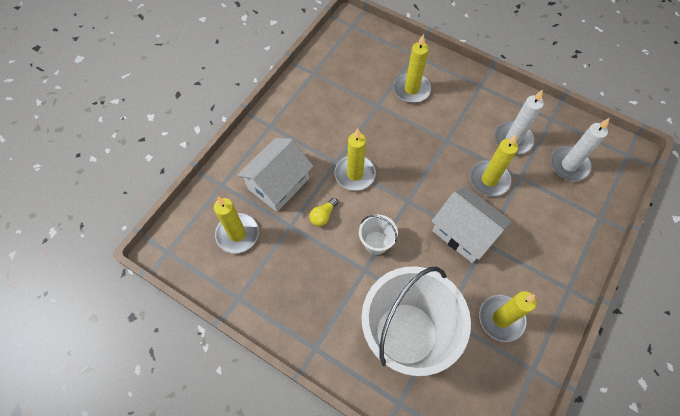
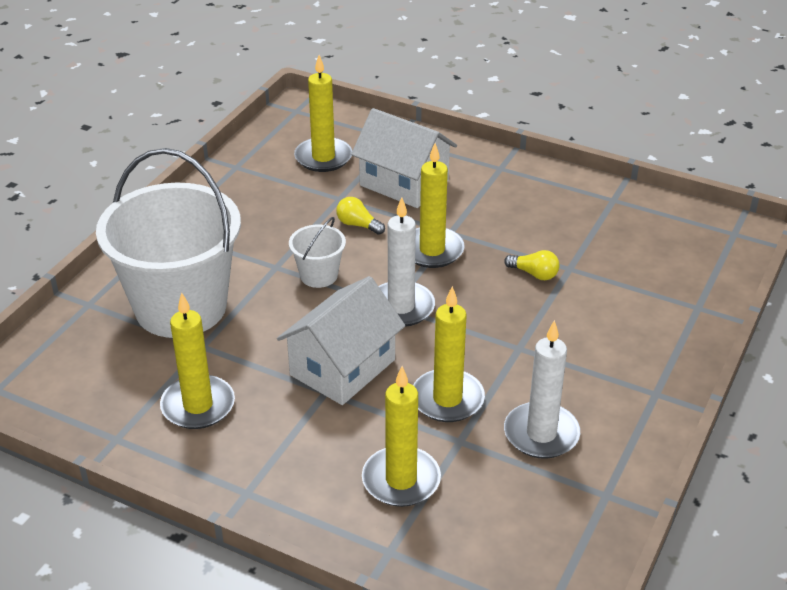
camera: 85 degrees right, 25 degrees down
yellow candle [393,34,431,103] -> yellow candle moved to [362,366,441,507]
white candle [550,118,609,181] -> white candle moved to [379,197,435,327]
none -> yellow light bulb [504,250,559,280]

